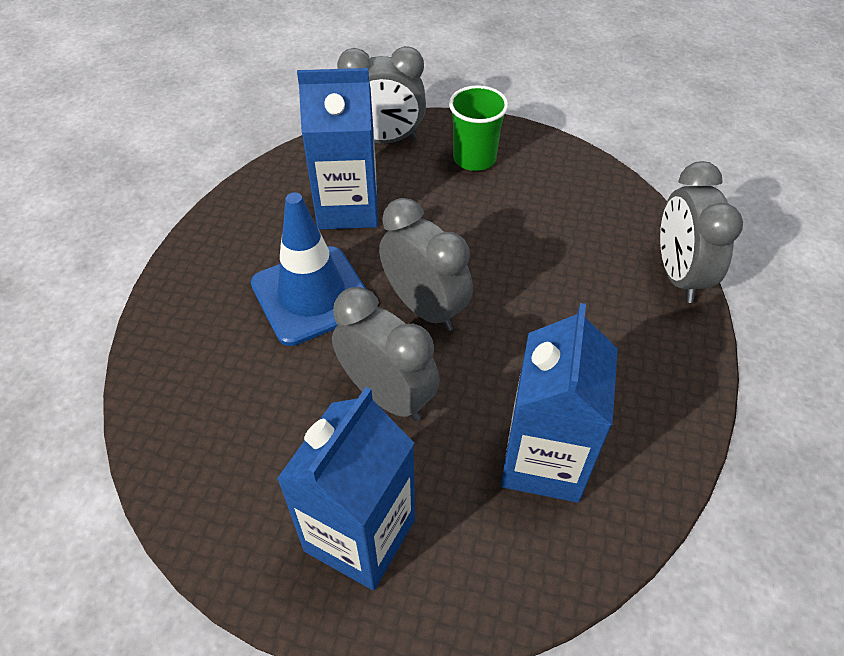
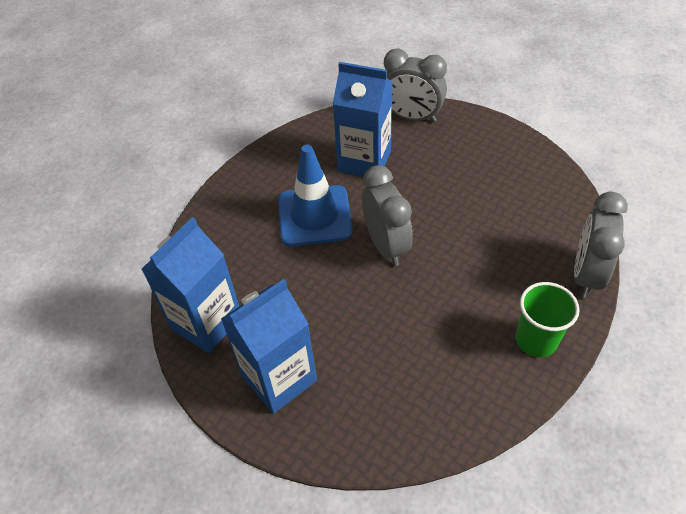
camera: 25 degrees right, 0 degrees up
grey clock [332,287,440,421] -> none
green cup [449,85,508,171] -> green cup moved to [516,282,580,357]
blue carton [501,303,618,503] -> blue carton moved to [141,217,239,353]

